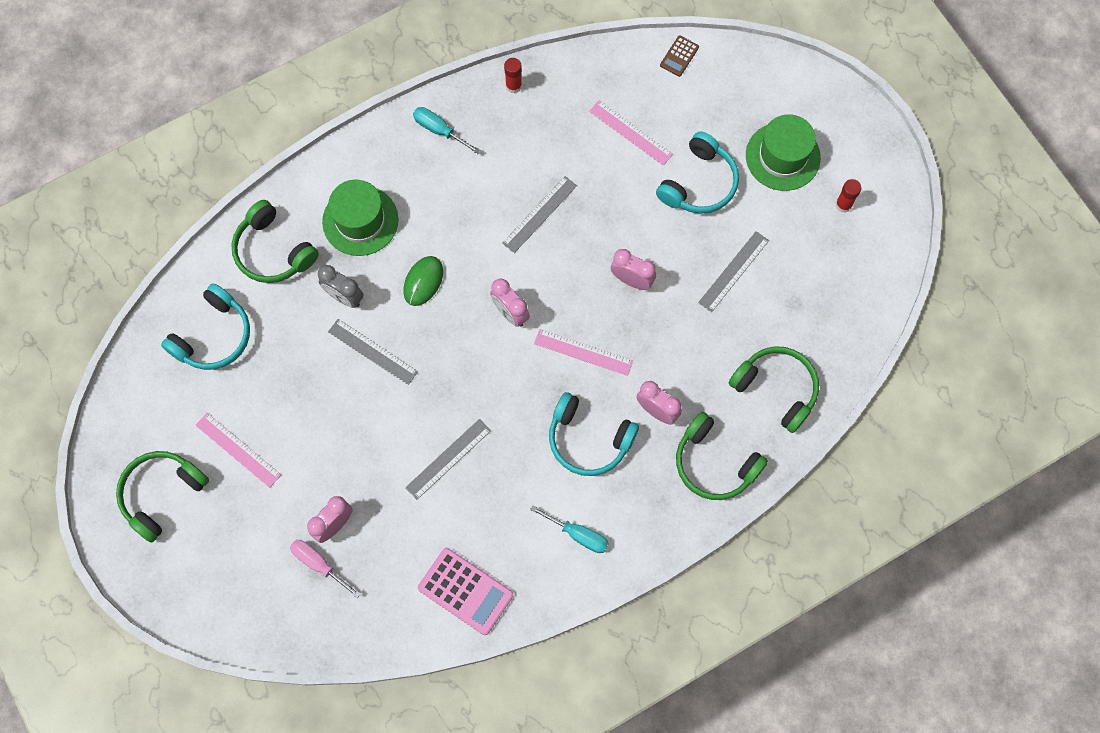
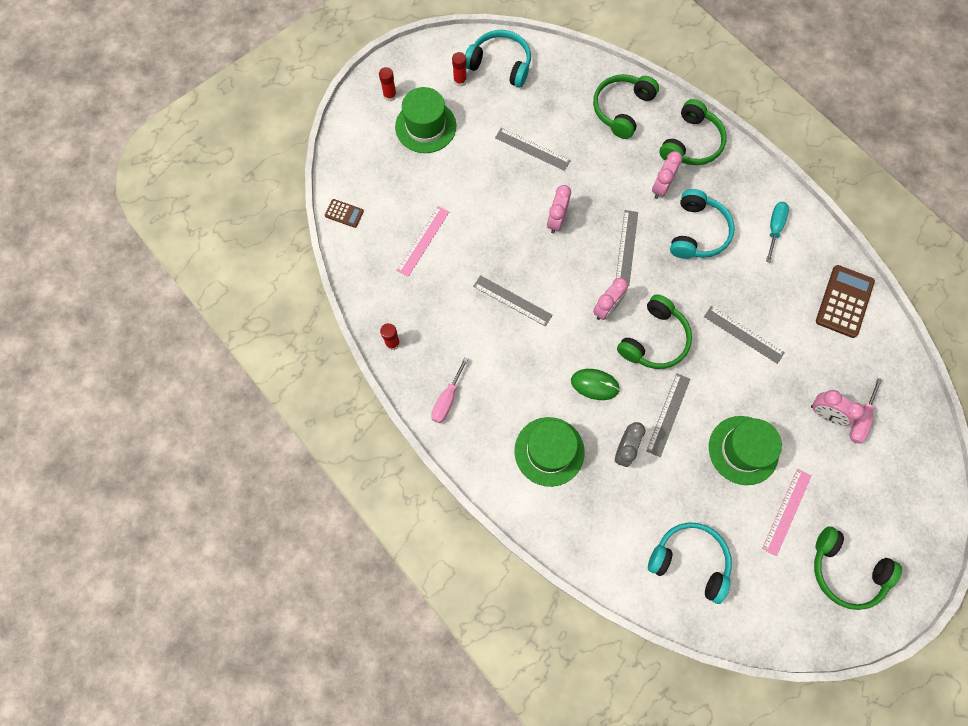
camera: 100 degrees left, 0 degrees up
green headphones [231,200,319,283] -> green headphones moved to [617,294,692,369]
turquoise screwdriver [413,107,480,154] -> pink screwdriver [431,357,468,423]
pink calculator [418,548,514,635] -> brown calculator [816,265,875,338]
pink ruler [534,329,633,376] -> grey ruler [616,210,638,286]
turquoise headphones [656,131,739,214] -> turquoise headphones moved to [465,30,531,87]
none -> red glue stick [379,67,397,101]
none -> green hat [709,416,782,485]

